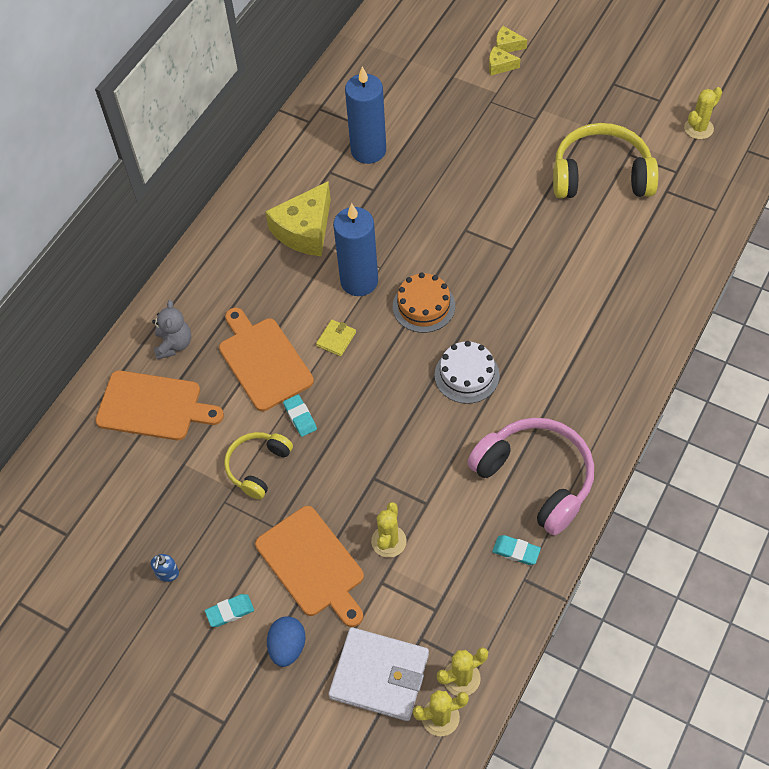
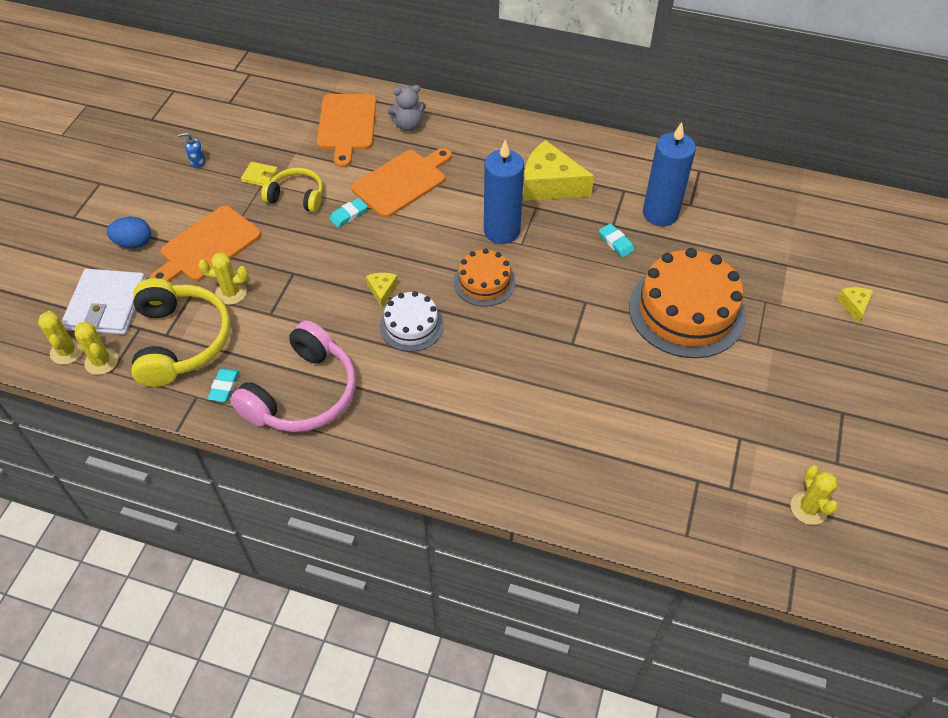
camera: 75 degrees right, 5 degrees down
turquoise eraser [205,594,254,627] -> turquoise eraser moved to [599,224,634,257]
yellow wallet [316,319,356,356] -> yellow wallet moved to [241,162,278,186]
yellow cheese [489,46,520,75] -> yellow cheese moved to [366,273,398,308]
yellow headphones [553,123,659,198] -> yellow headphones moved to [132,278,231,387]
yellow cactus [684,87,722,139] -> yellow cactus turned 45 degrees clockwise [791,465,838,525]
none -> orange cake [629,248,746,358]

